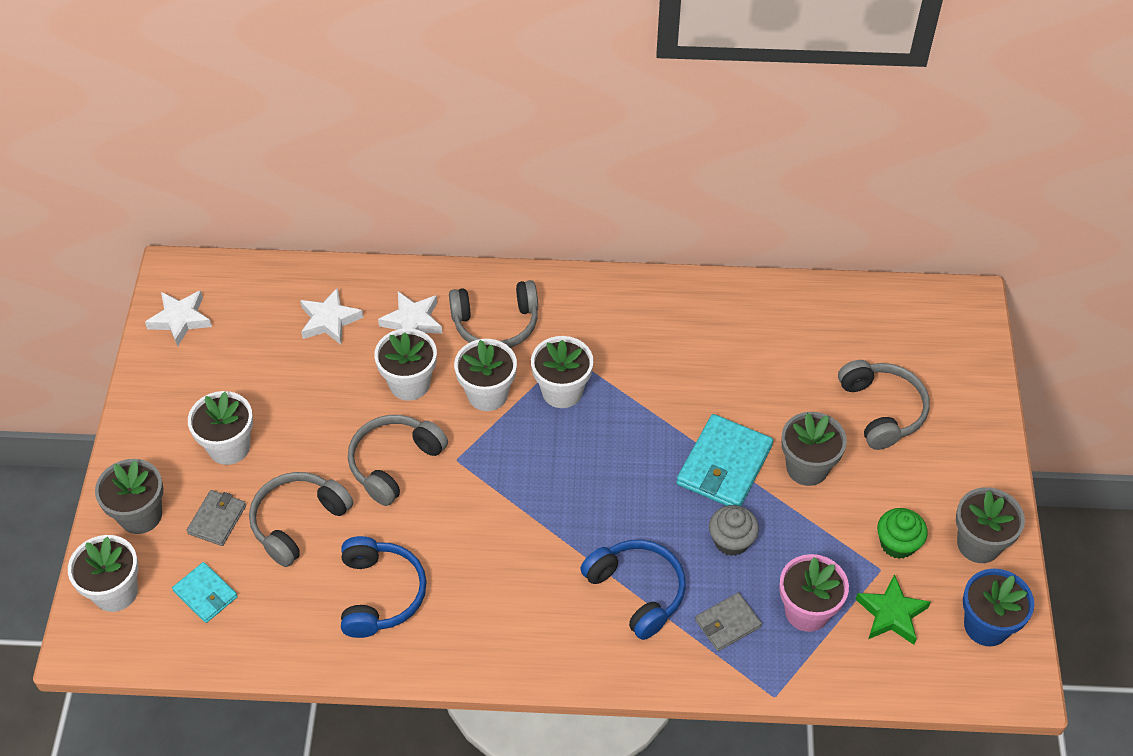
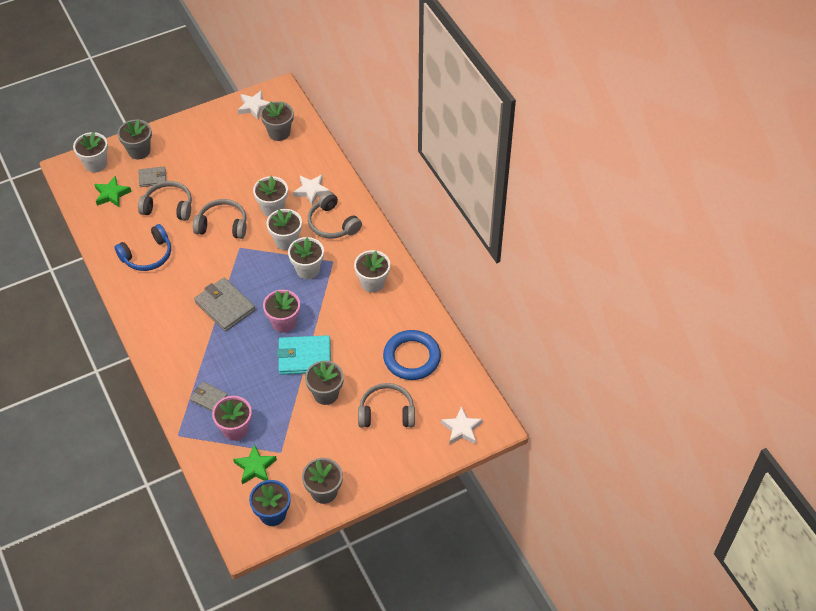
camera: 60 degrees right, 0 degrees up
turquoise wallet [172,562,238,623] -> green star [94,176,132,208]
white flower pot [188,391,253,465] -> white flower pot moved to [354,250,390,293]
white star [300,287,363,345] -> white star moved to [441,406,483,445]
blue headphones [580,540,686,640] -> none
grey cupcake [709,505,759,556] -> none
grey headphones [838,360,930,450] -> grey headphones turned 135 degrees counterclockwise [358,383,415,427]
green cupcake [877,508,928,559] -> none
none -> grey wallet [194,277,256,332]
none -> grey flower pot [260,101,294,141]
none -> pink flower pot [263,290,300,333]
none -> blue ring [383,330,441,380]

